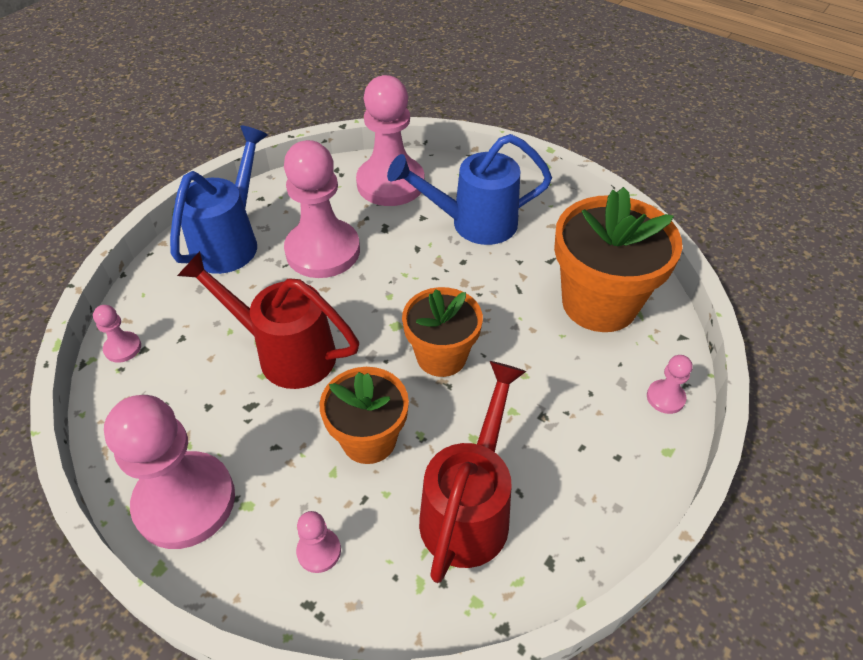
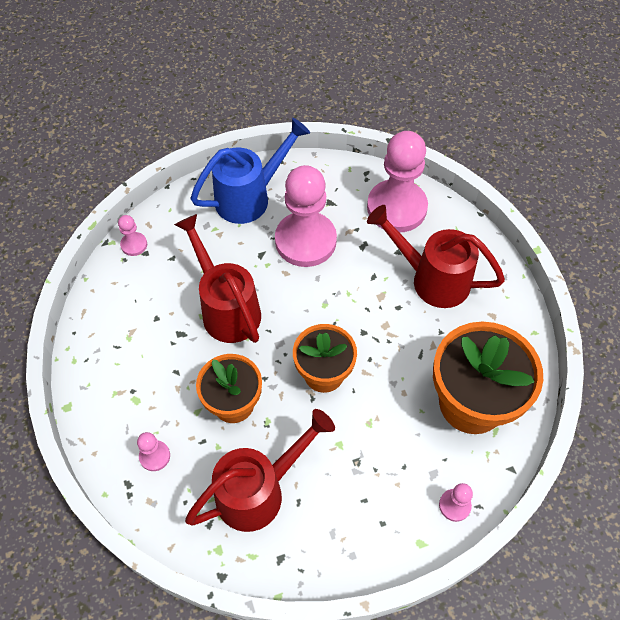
camera: 35 degrees right, 10 degrees up
pink pawn [104,395,235,549] -> none
blue watering can [387,134,552,245] -> red watering can [367,205,505,308]

